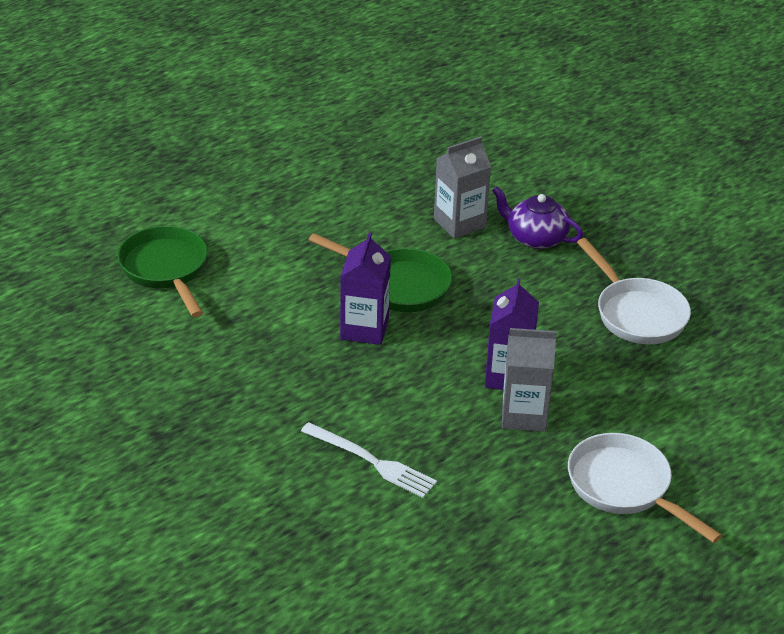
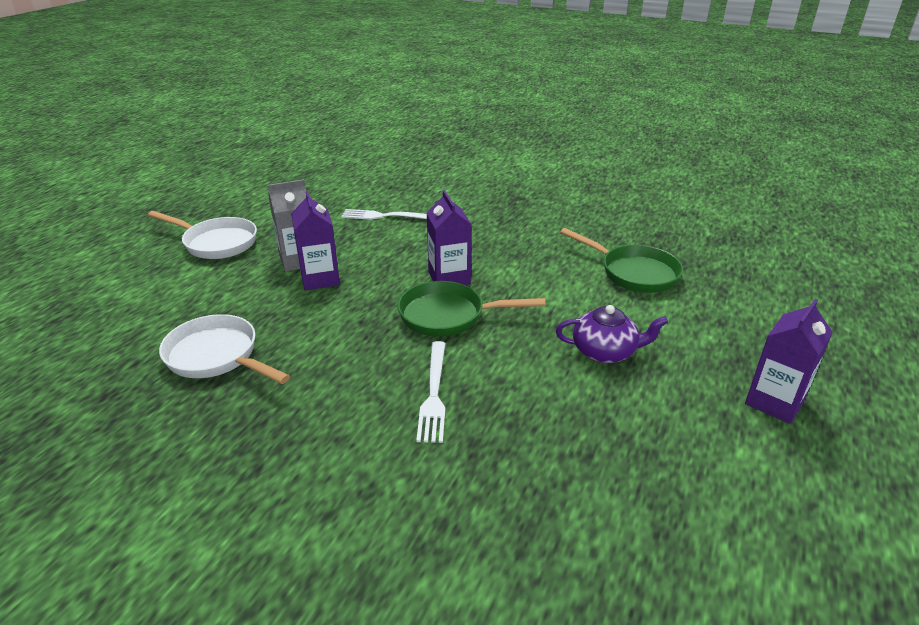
camera: 155 degrees right, 5 degrees down
grey carton [434,136,491,239] -> white fork [416,341,445,443]
purple teapot [492,186,583,249] -> purple teapot moved to [556,305,668,363]
none -> purple carton [745,299,833,424]

